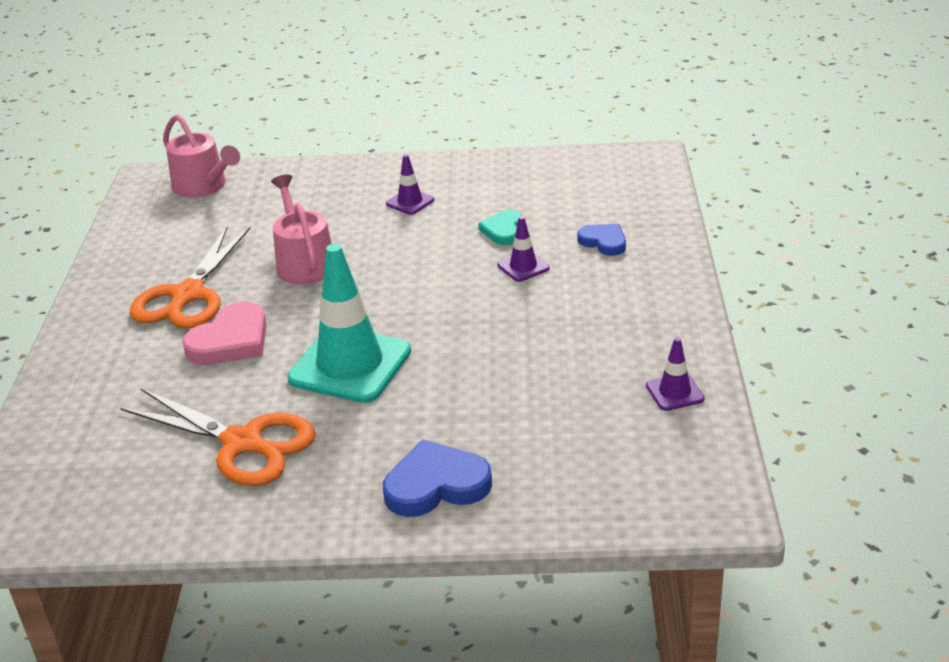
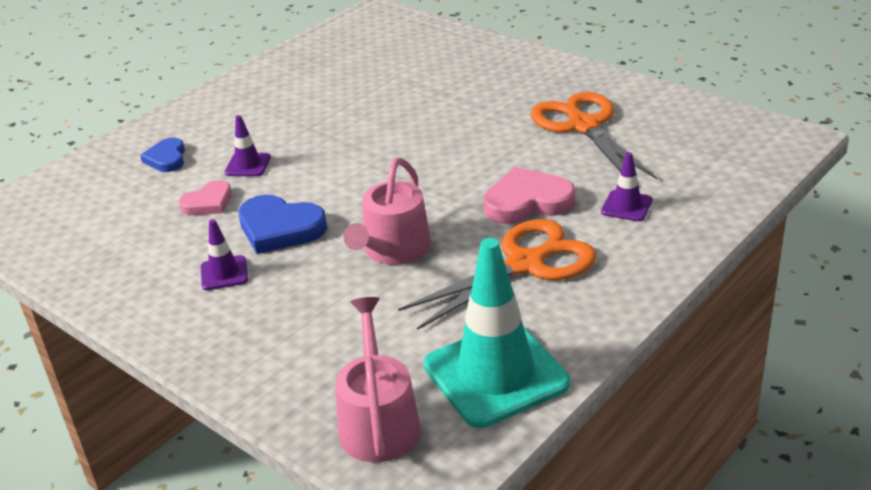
camera: 140 degrees left, 0 degrees up
turquoise traffic cone [287,244,411,403] -> turquoise traffic cone moved to [424,238,570,428]
blue heart [383,439,492,517] -> blue heart moved to [238,195,327,254]
turquoise heart [478,210,522,245] -> pink heart [179,180,232,215]
purple traffic cone [646,337,705,411] -> purple traffic cone moved to [601,152,653,221]

